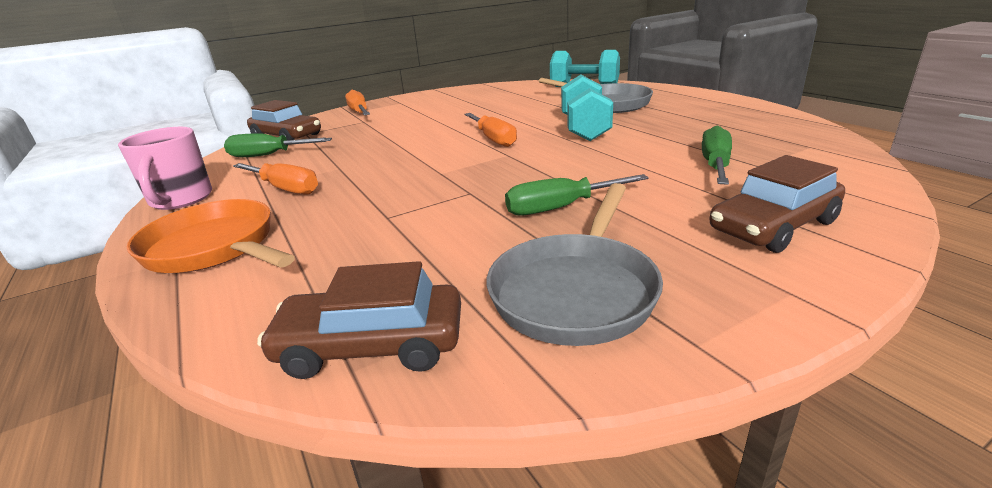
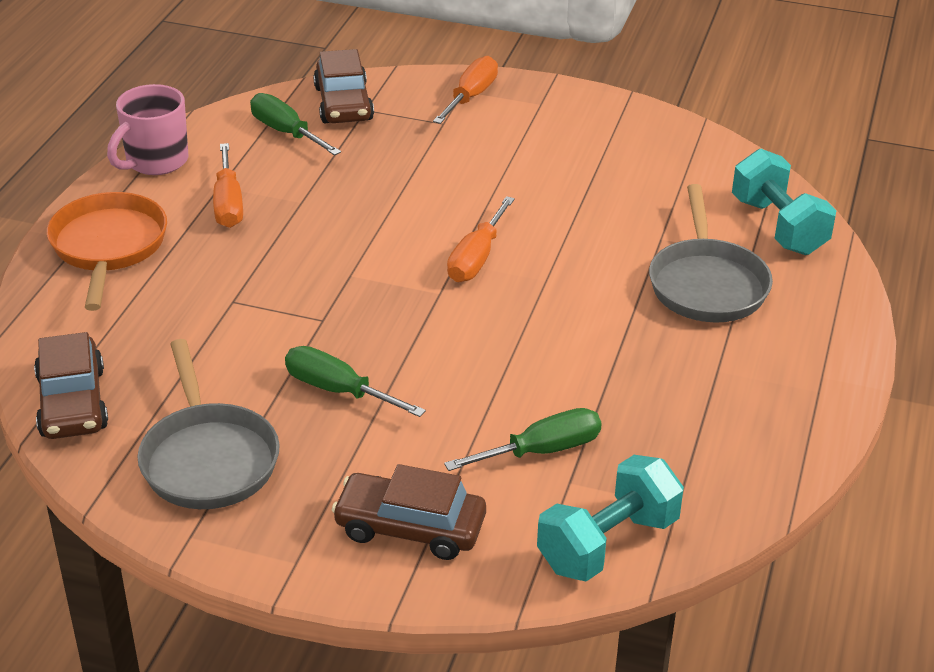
camera: 45 degrees right, 10 degrees up
brown car [257,261,461,379] -> brown car turned 150 degrees counterclockwise [34,332,108,439]
grey pan [487,183,663,346] -> grey pan turned 90 degrees counterclockwise [138,339,280,509]
turquoise dumbbell [561,74,613,141] -> turquoise dumbbell moved to [537,455,684,581]

